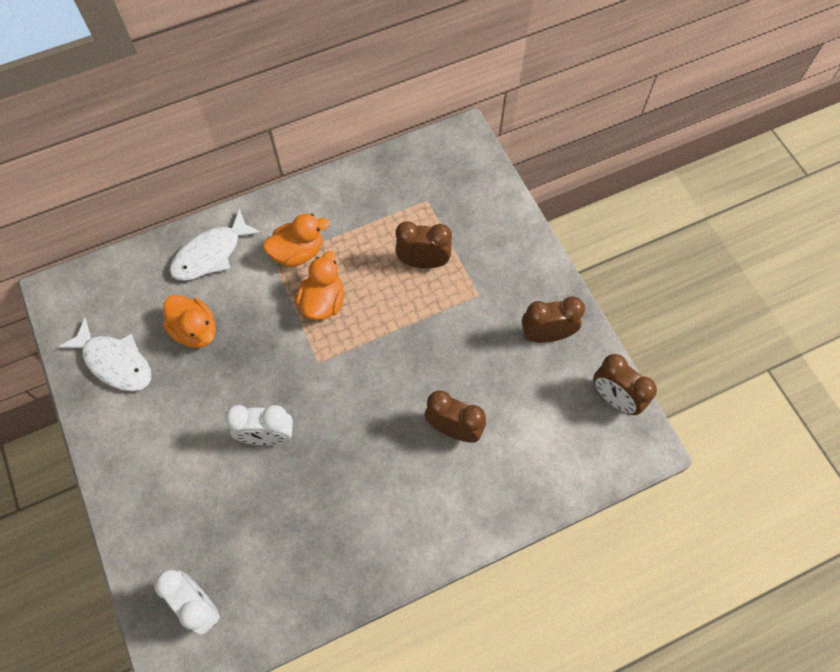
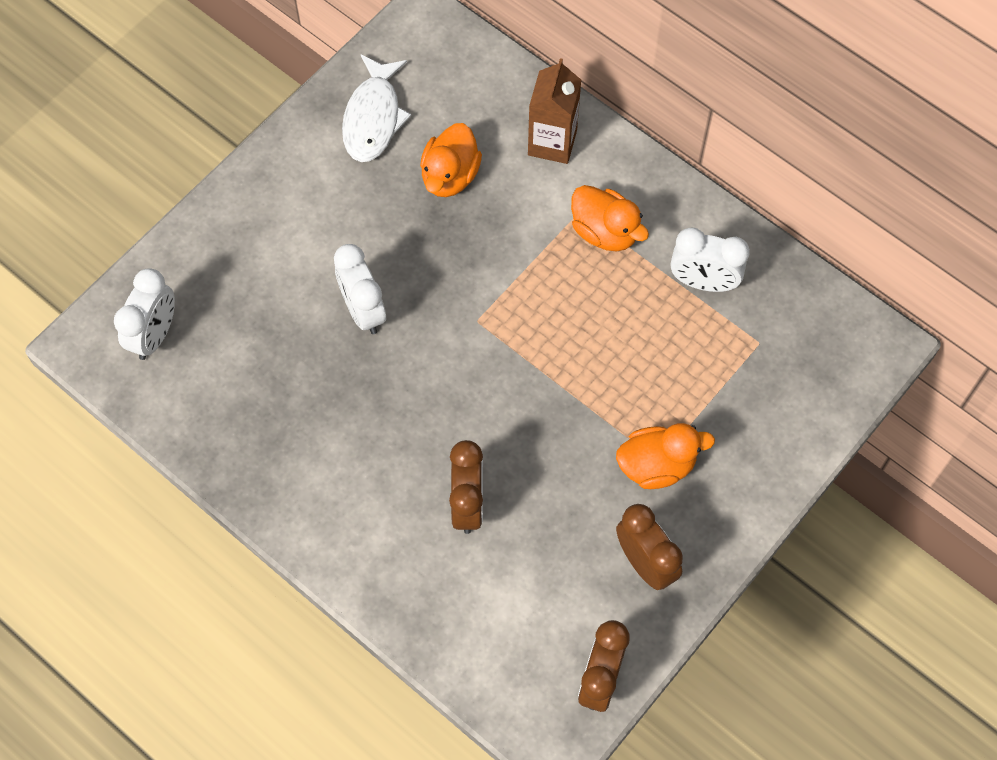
camera: 65 degrees right, 0 degrees up
white fish [169,209,262,281] -> brown carton [528,58,581,164]
orange duck [296,251,344,320] -> orange duck moved to [616,423,715,489]
brown clock [395,221,452,269] -> none
none -> white clock [671,228,750,292]

